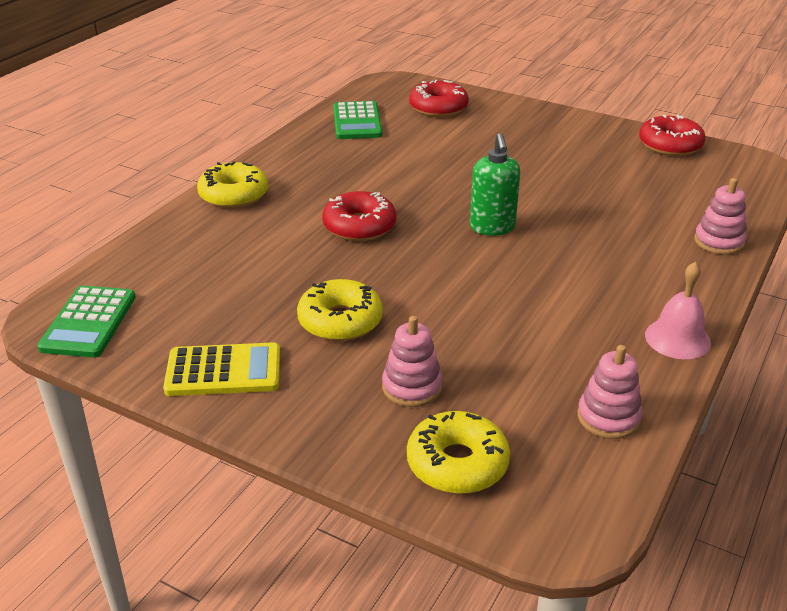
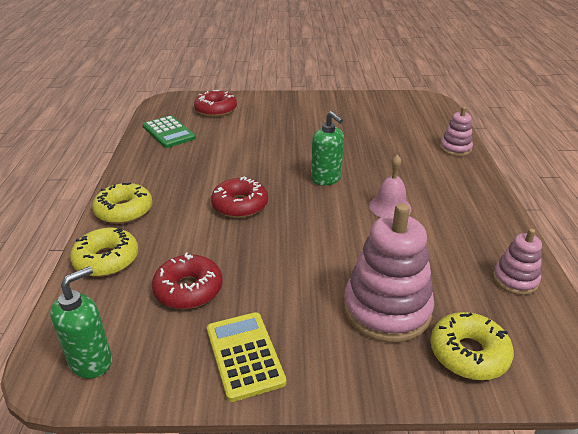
camera: 30 degrees left, 0 degrees up
green calculator [37,286,136,358] -> green soap dispenser [50,266,112,379]
yellow calculator [163,342,280,396] -> yellow calculator turned 75 degrees counterclockwise [207,312,286,402]
yellow donut [297,279,383,341] -> yellow donut moved to [70,228,138,277]
pink stacking toy [382,316,443,407] -> pink stacking toy [343,203,434,343], size x1.88
red donut [639,114,706,156] -> red donut moved to [152,253,223,309]
pink bell [645,262,711,359] -> pink bell moved to [369,154,411,217]

